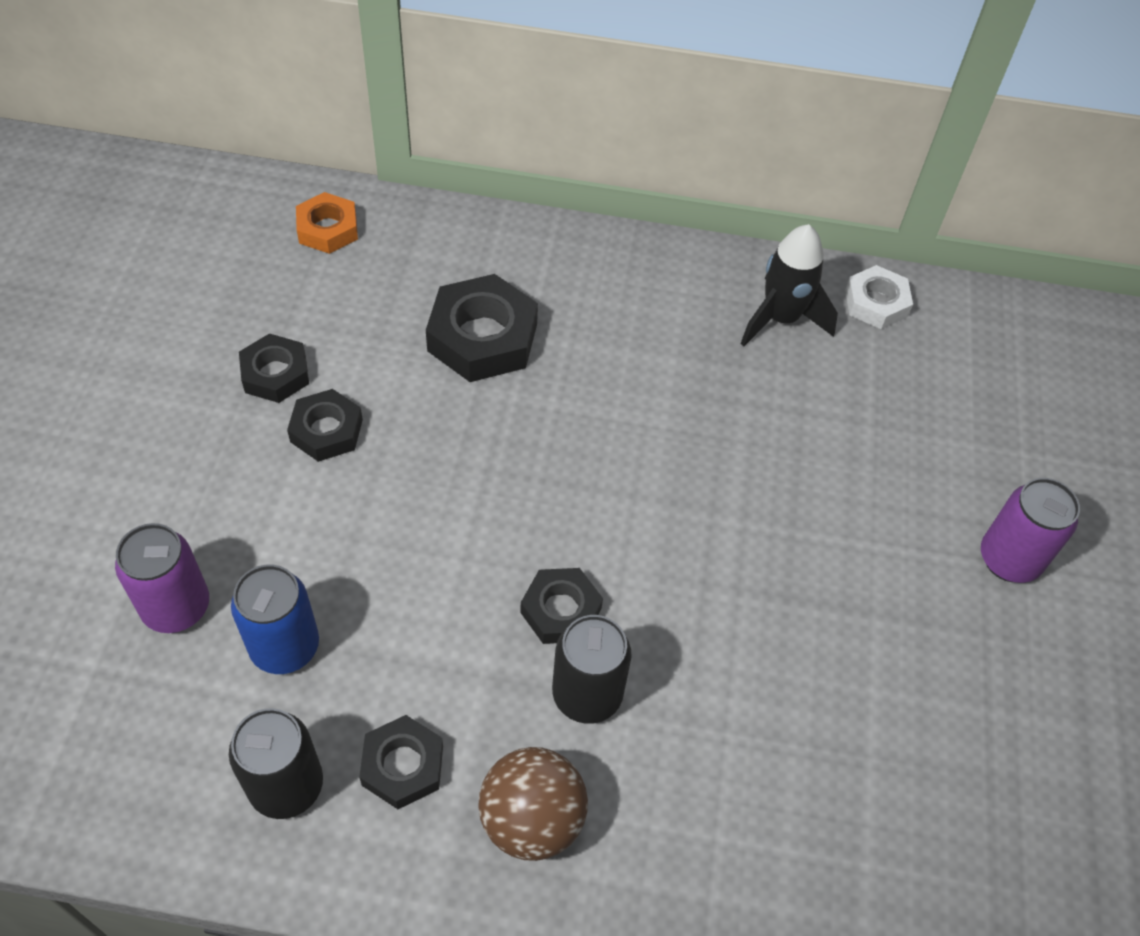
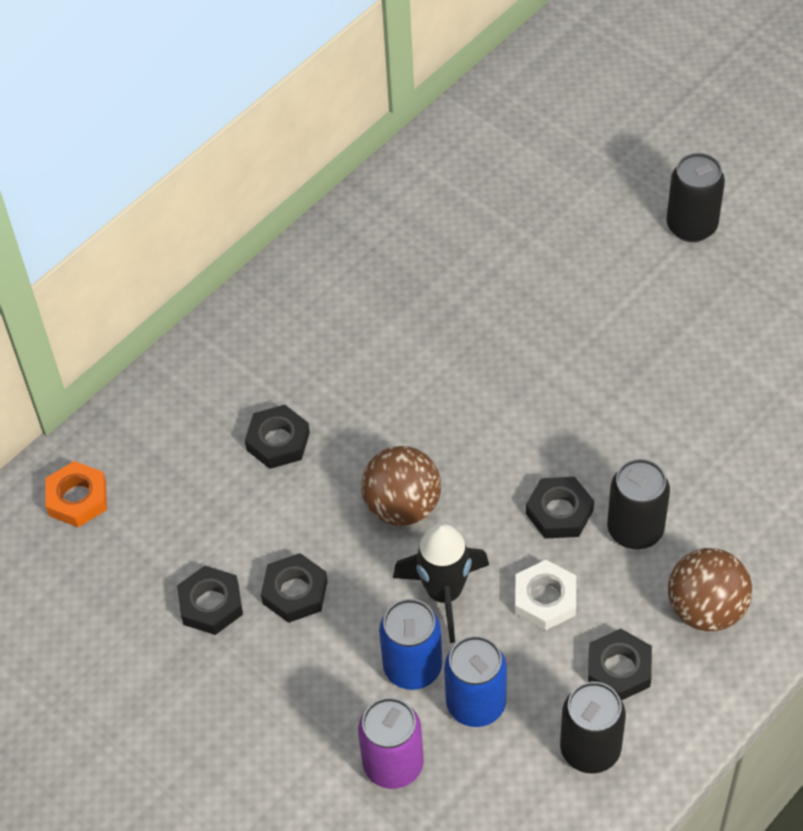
camera: 50 degrees left, 0 degrees up
black nut [426,274,538,382] -> black nut [245,405,310,469], size x0.61
black rocket [741,224,838,347] -> black rocket moved to [393,523,489,643]
white nut [845,265,913,329] -> white nut moved to [515,560,576,631]
purple can [981,478,1080,583] -> black can [667,153,725,242]
none -> brown ball [361,446,441,526]
none -> blue can [379,599,442,690]

